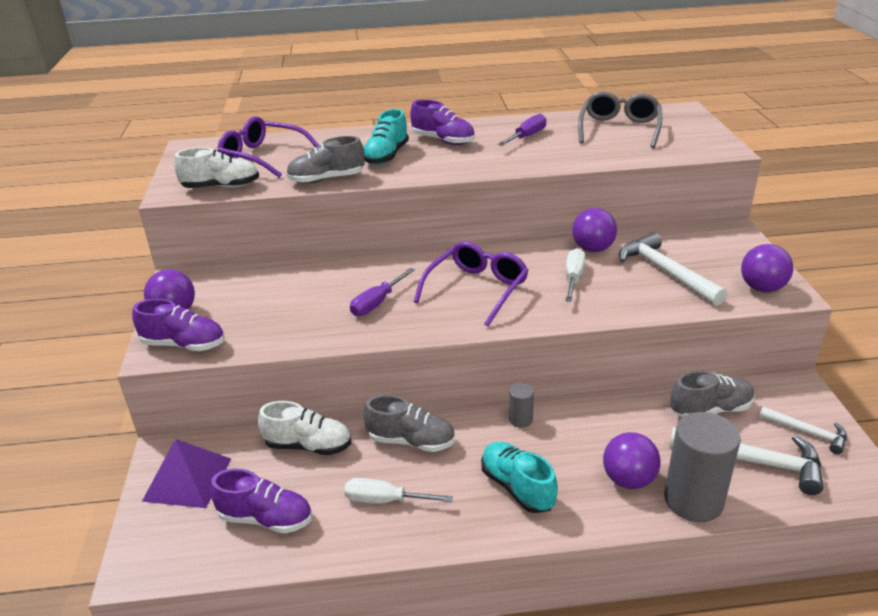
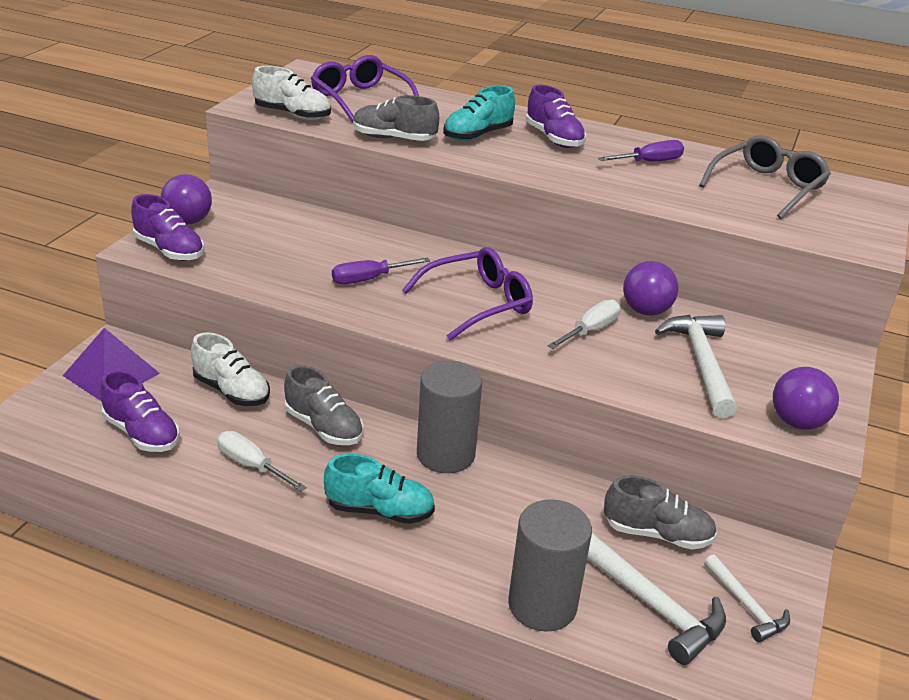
camera: 25 degrees right, 0 degrees up
turquoise shoe [481,442,558,513] -> turquoise shoe turned 105 degrees clockwise [324,454,435,524]
grey cylinder [509,383,534,428] -> grey cylinder [417,361,482,473], size x2.13
purple ball [603,432,661,489] -> none

